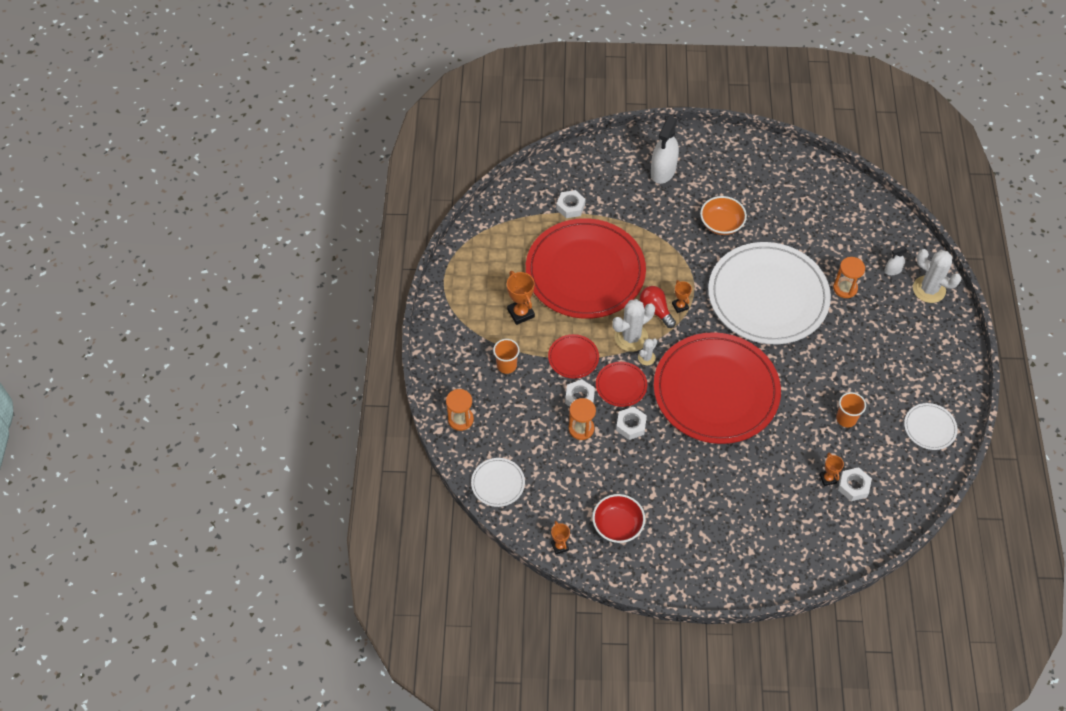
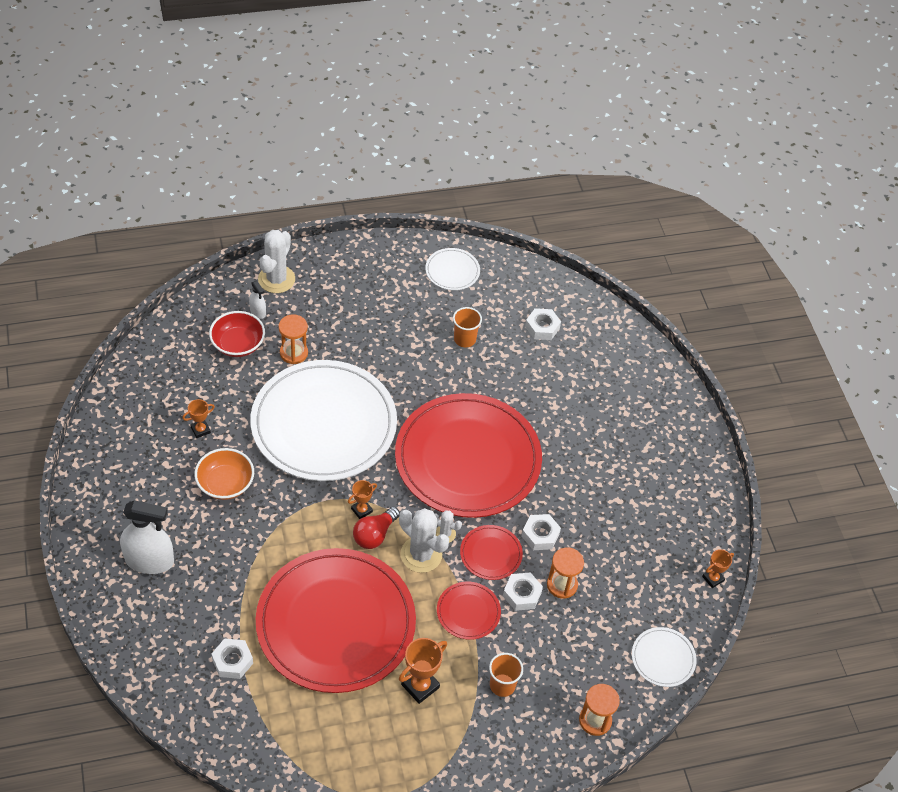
camera: 110 degrees left, 5 degrees down
red bowl [592,494,645,543] -> red bowl moved to [209,311,265,357]
orange trophy [819,453,844,486] -> orange trophy moved to [182,399,215,438]

